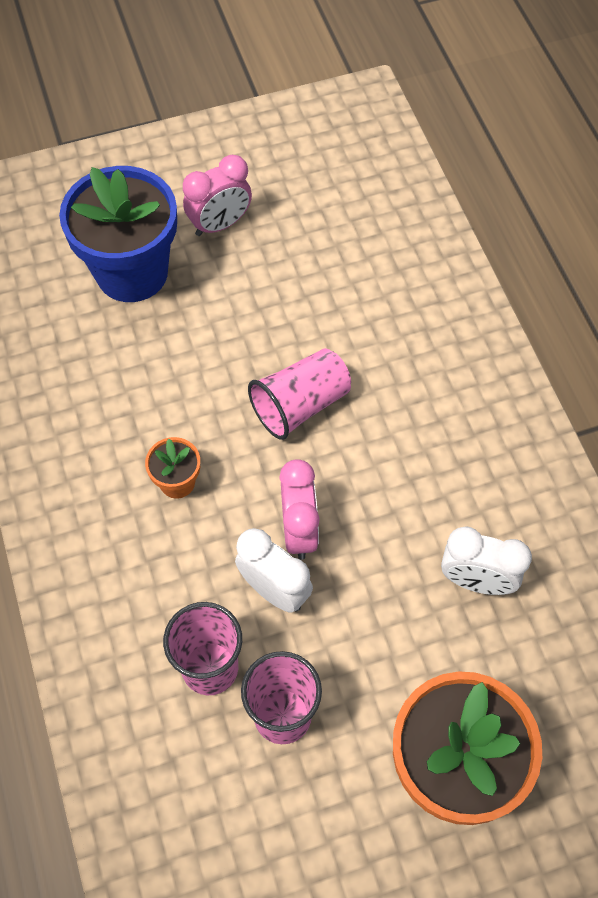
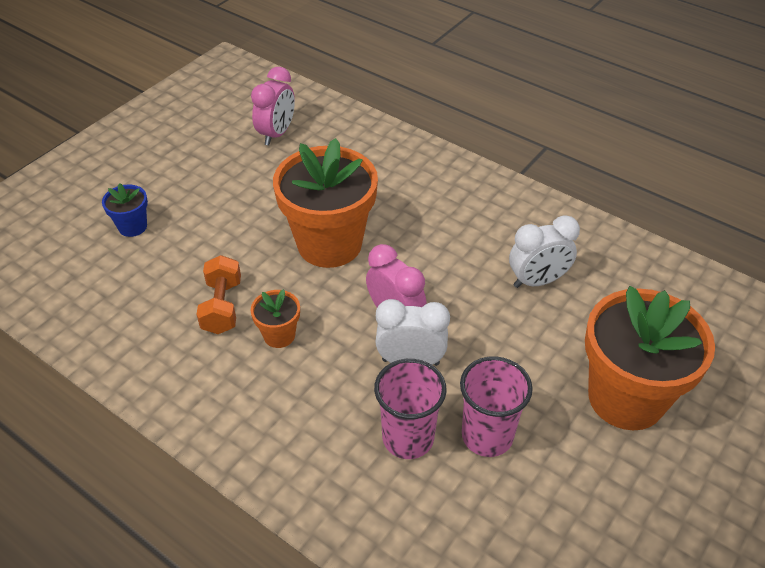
camera: 35 degrees left, 15 degrees down
blue flower pot [59,166,177,302] -> blue flower pot [102,183,148,237], size x0.45
pink clock [183,155,252,236] -> pink clock moved to [251,67,295,146]
pink cup [248,348,351,440] -> orange flower pot [273,138,378,268]
none -> orange dumbbell [196,255,241,334]

